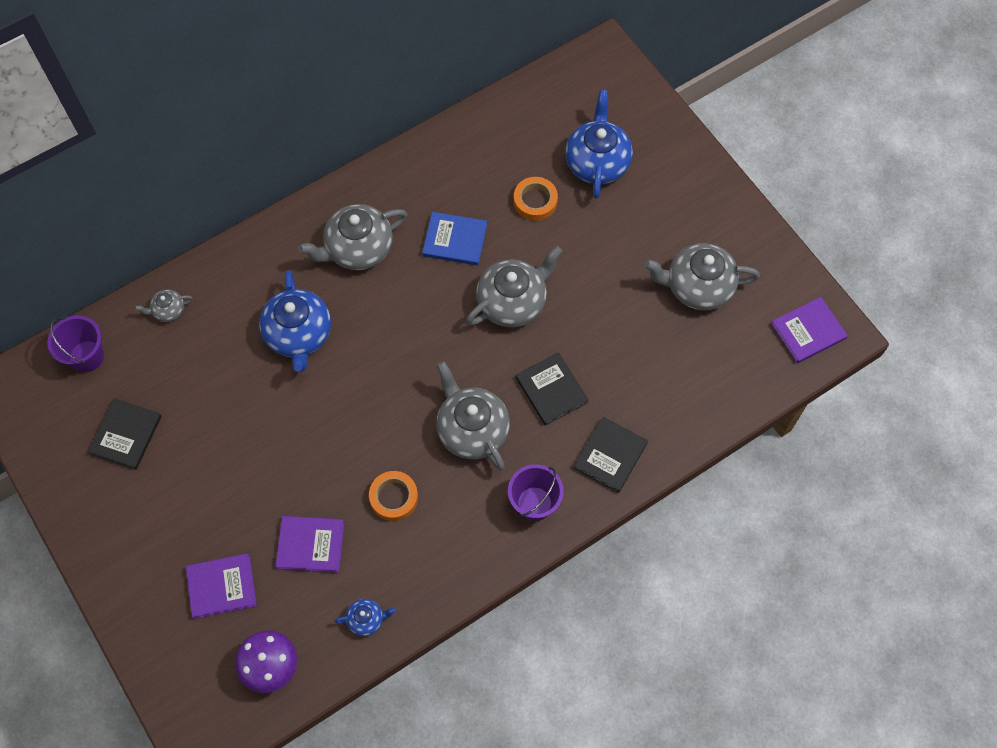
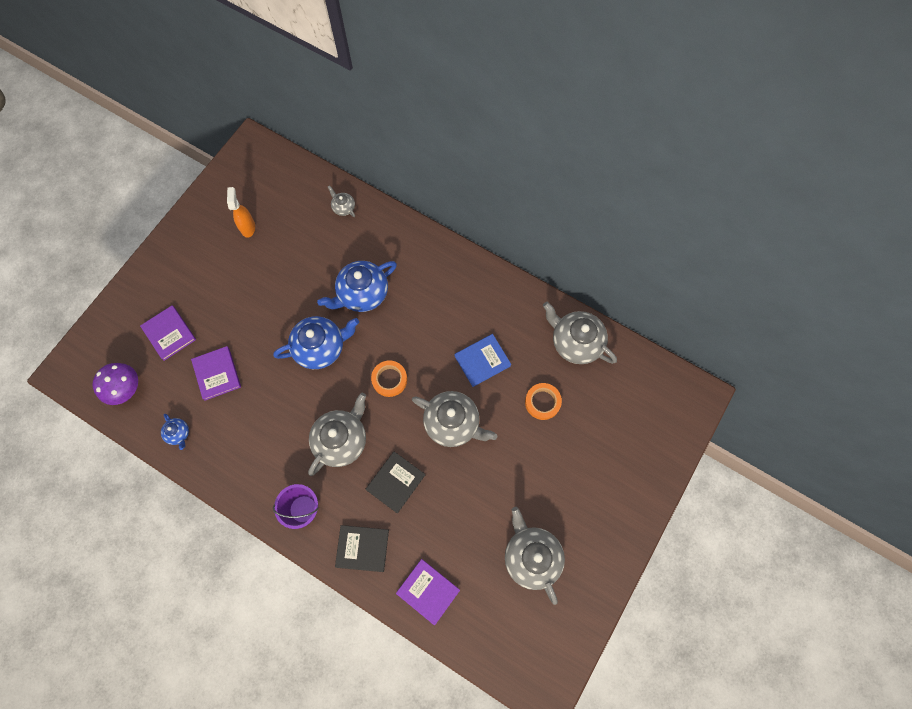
camera: 65 degrees right, 5 degrees up
purple bucket [47,316,104,372] -> none
black book [88,398,161,470] -> orange spray bottle [227,187,255,238]
grey teapot [298,204,408,270] -> grey teapot moved to [543,302,617,364]
orange tape [369,471,418,521] -> orange tape moved to [371,360,407,397]
blue book [422,212,487,265] -> blue book turned 75 degrees clockwise [454,334,512,387]
blue teapot [565,90,633,199] -> blue teapot moved to [273,316,359,369]
purple book [771,297,848,363] -> purple book moved to [396,559,460,625]

